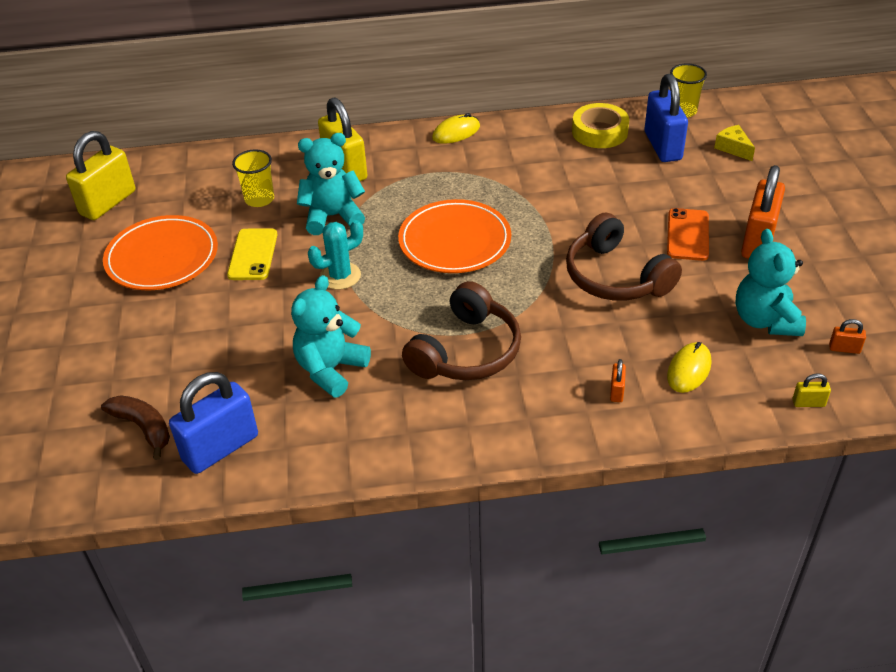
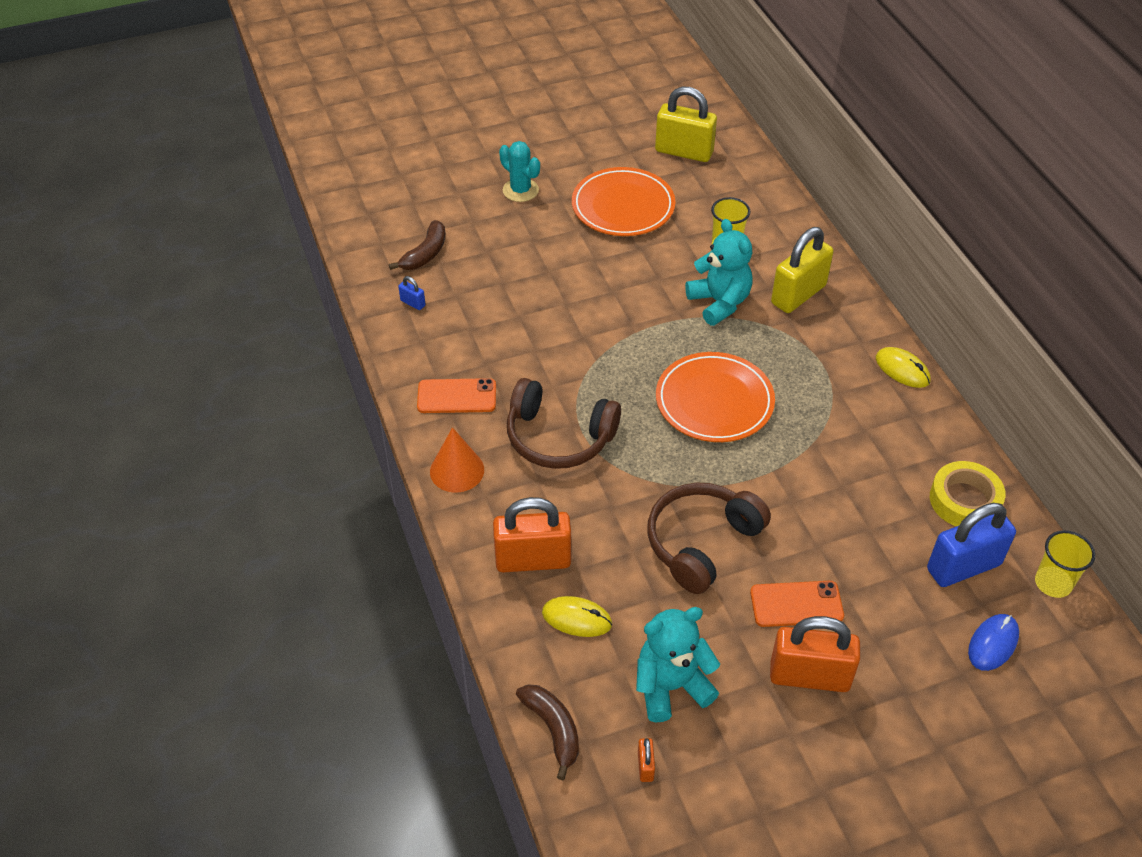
camera: 75 degrees right, 5 degrees up
blue padlock [169,372,258,474] -> blue padlock [398,276,426,310], size x0.42
yellow phone [227,229,277,280] -> none
turquoise teddy bear [291,275,371,398] -> none
turquoise cactus [308,220,363,290] -> turquoise cactus moved to [499,141,540,202]
orange padlock [610,359,626,402] -> orange padlock [493,497,571,573], size x2.41
yellow cheese [714,125,755,161] -> blue mouse [968,614,1019,671]
yellow padlock [793,373,831,407] -> brown banana [516,684,579,780]
none -> orange phone [417,378,496,413]
none -> orange cone [430,427,484,493]

